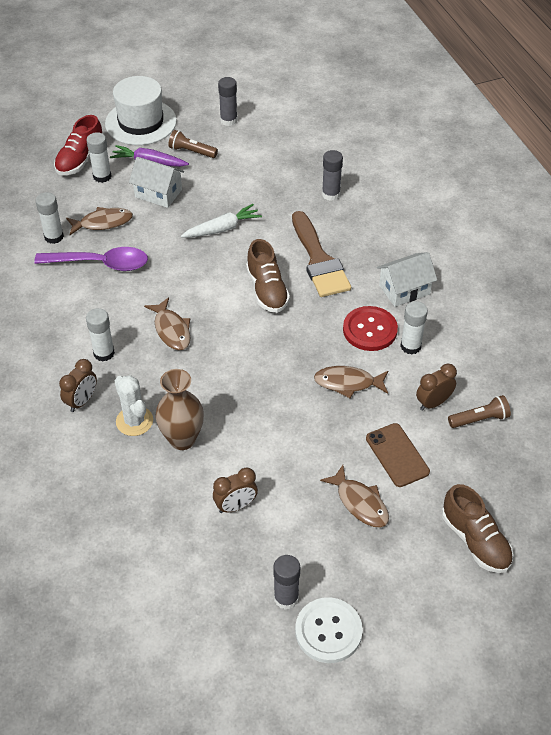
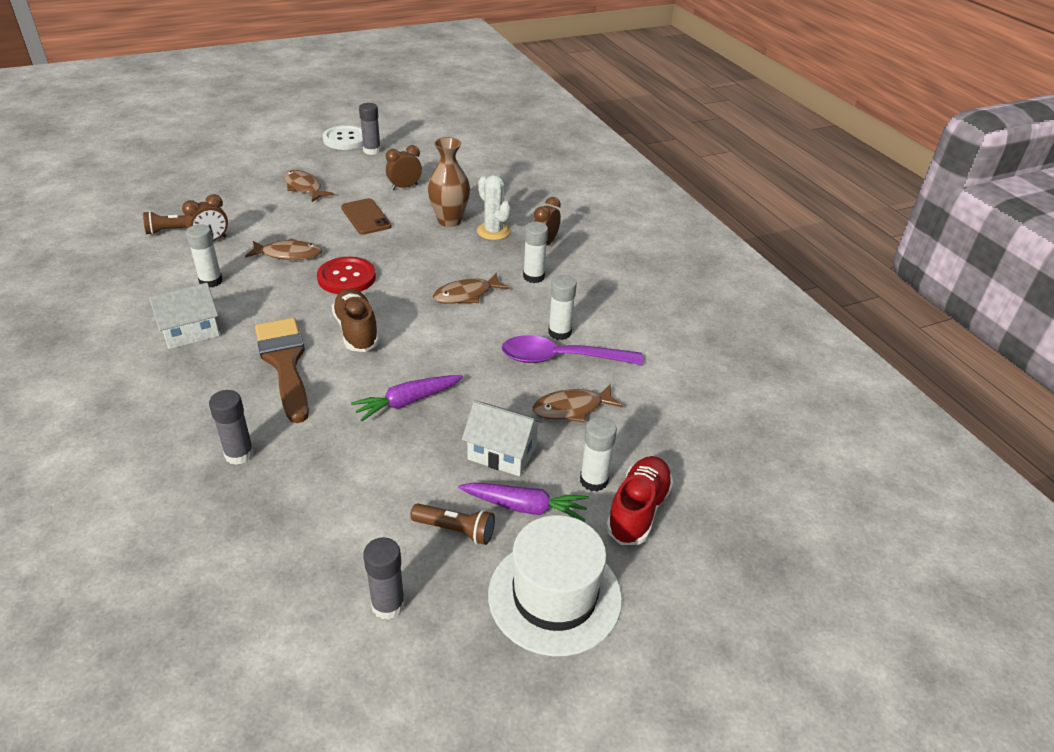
camera: 175 degrees right, 10 degrees down
white glue stick [36,192,64,244] -> white glue stick moved to [548,275,577,340]
brown fish [144,297,191,350] -> brown fish turned 90 degrees counterclockwise [433,273,509,304]
white carrot [181,204,262,238] -> purple carrot [351,375,463,421]
red button [343,306,398,351] -> red button moved to [317,257,376,294]
brown phone [366,423,430,487] -> brown phone moved to [341,198,392,235]
brown shoe [442,484,513,573] -> none

